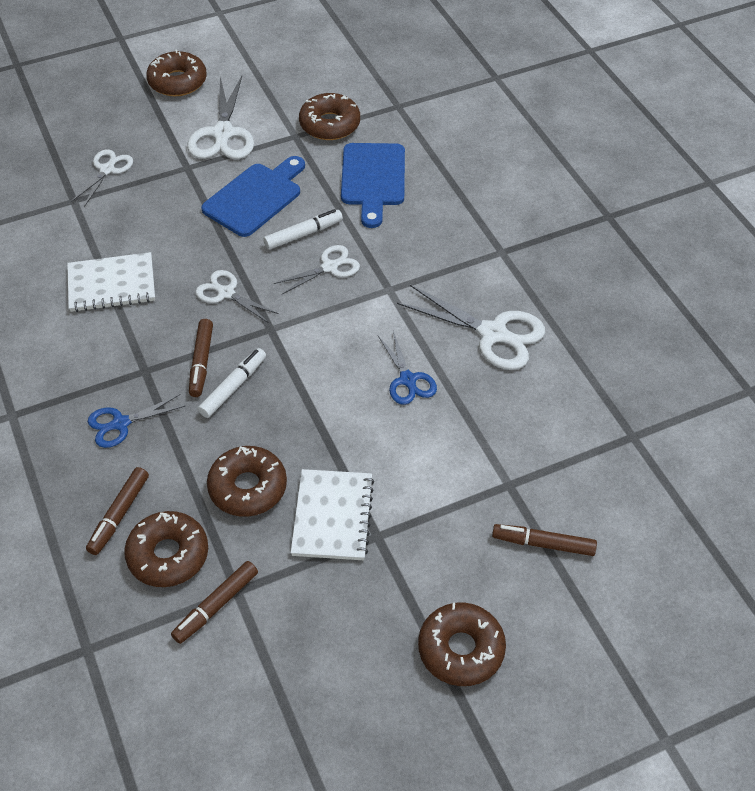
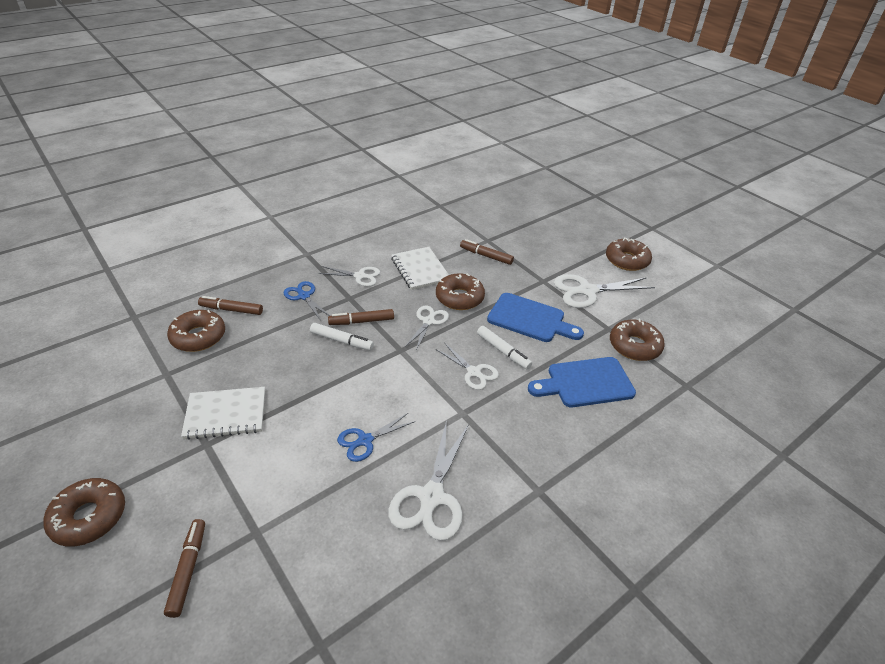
camera: 75 degrees right, 10 degrees down
white scissors [71,149,133,207] -> white scissors moved to [319,266,380,286]
brown marker [171,561,258,644] -> brown marker moved to [460,239,514,265]
brown donut [207,446,287,517] -> brown donut moved to [436,273,485,310]

